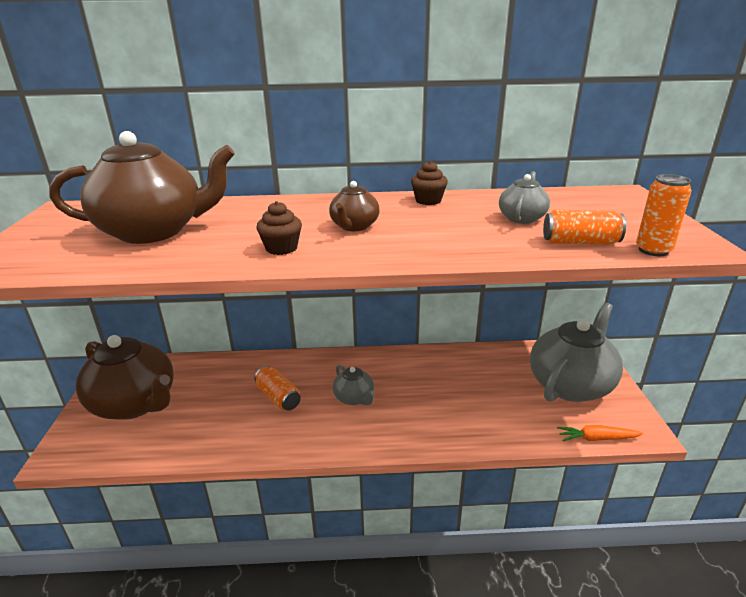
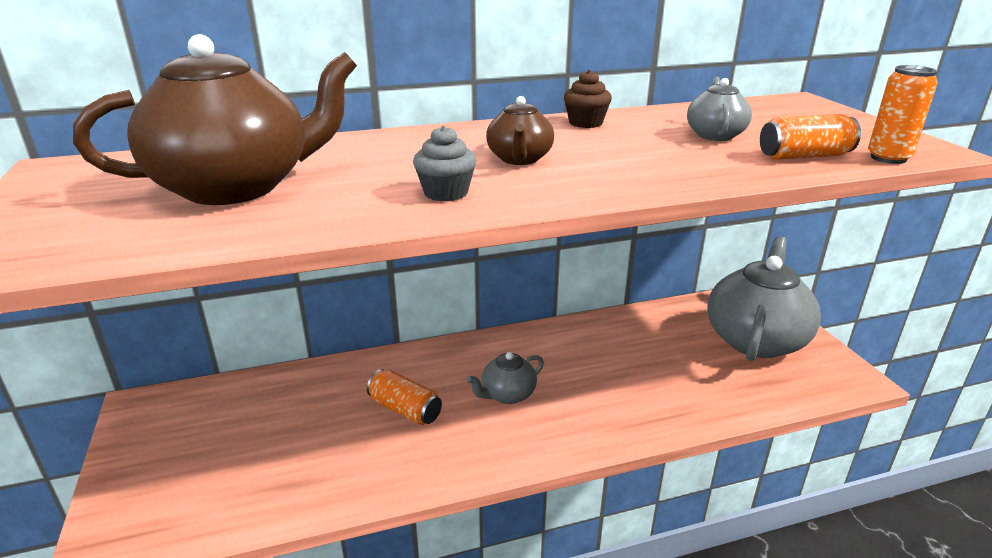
camera: 15 degrees left, 0 degrees up
brown teapot [76,335,174,420] -> none
brown cupcake [256,201,302,255] -> grey cupcake [413,125,476,201]
grey teapot [333,365,375,405] -> grey teapot turned 105 degrees clockwise [467,352,544,404]
orange carrot [557,425,643,441] -> none

